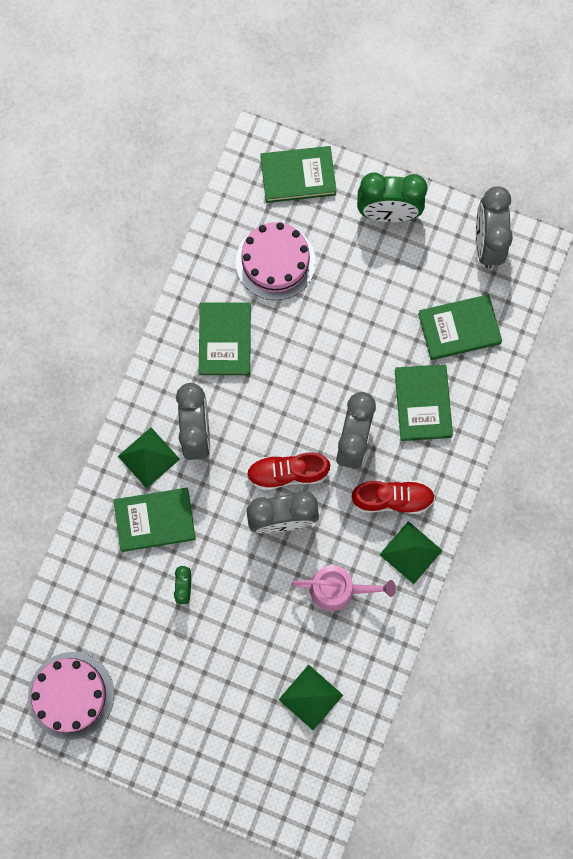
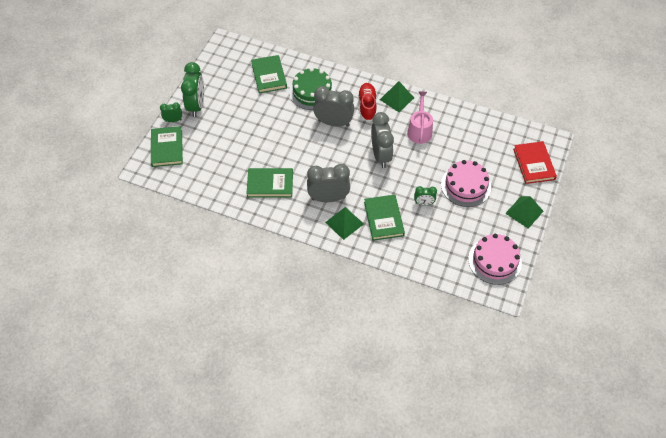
camera: 90 degrees left, 20 degrees down
pink cake [236,222,316,300] -> pink cake moved to [441,160,491,207]
red shoe [247,453,330,490] -> none
green pyramid [278,665,343,731] -> green pyramid moved to [505,196,543,229]
green book [395,364,453,441] -> green cake [289,68,335,110]
grey clock [476,186,513,269] -> none
none -> green clock [160,103,182,122]
none -> red book [513,141,557,184]

